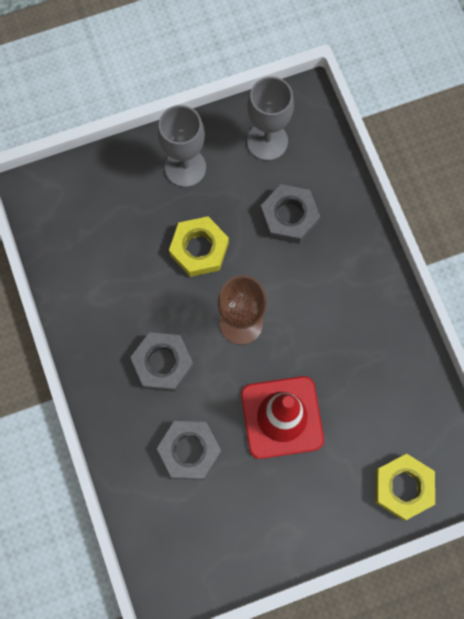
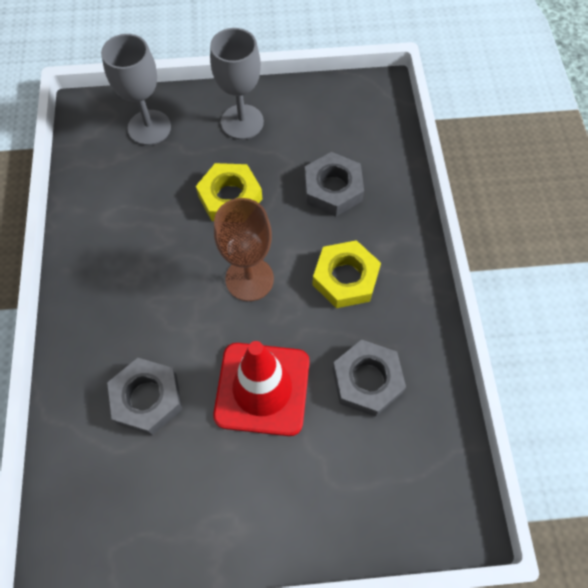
camera: 15 degrees right, 10 degrees down
grey nut [130,332,194,392] -> grey nut moved to [333,339,406,417]
grey goblet [247,76,294,161] -> grey goblet moved to [101,34,171,145]
yellow nut [375,454,435,520] -> yellow nut moved to [312,240,381,308]

